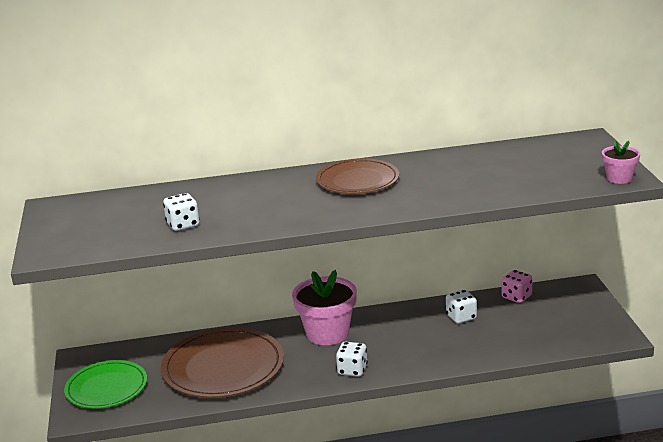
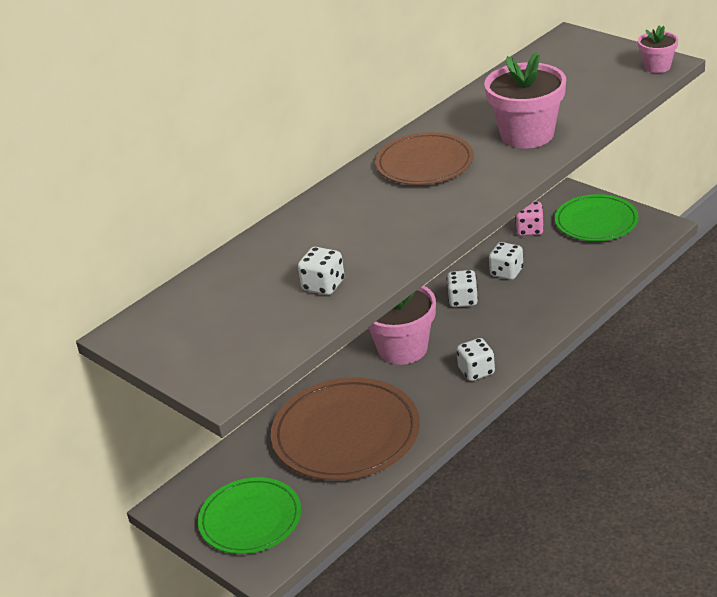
camera: 35 degrees left, 10 degrees up
none -> white dice [447,270,478,307]
none -> pink flower pot [484,52,566,148]
none -> green plate [555,194,639,241]

